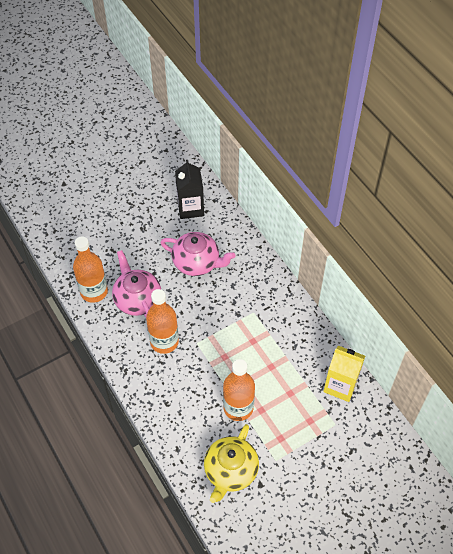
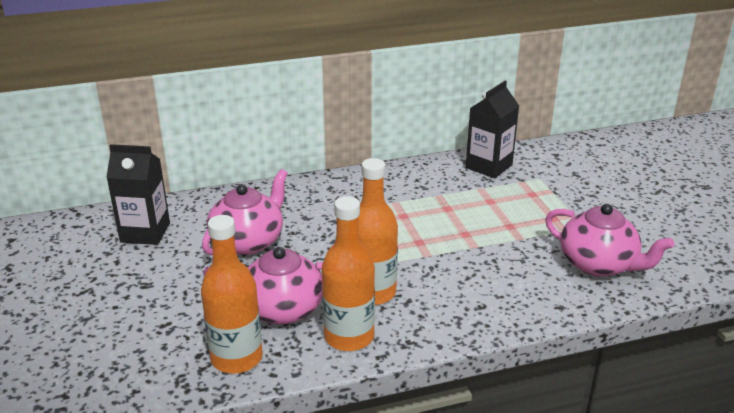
camera: 75 degrees left, 25 degrees down
yellow teapot [204,424,259,503] -> pink teapot [545,204,674,277]
orange bottle [223,359,255,421] -> orange bottle moved to [322,196,375,351]
yellow carton [323,346,365,402] -> black carton [466,81,519,178]

